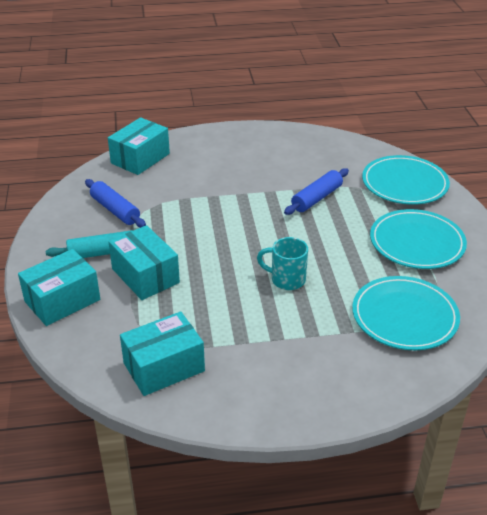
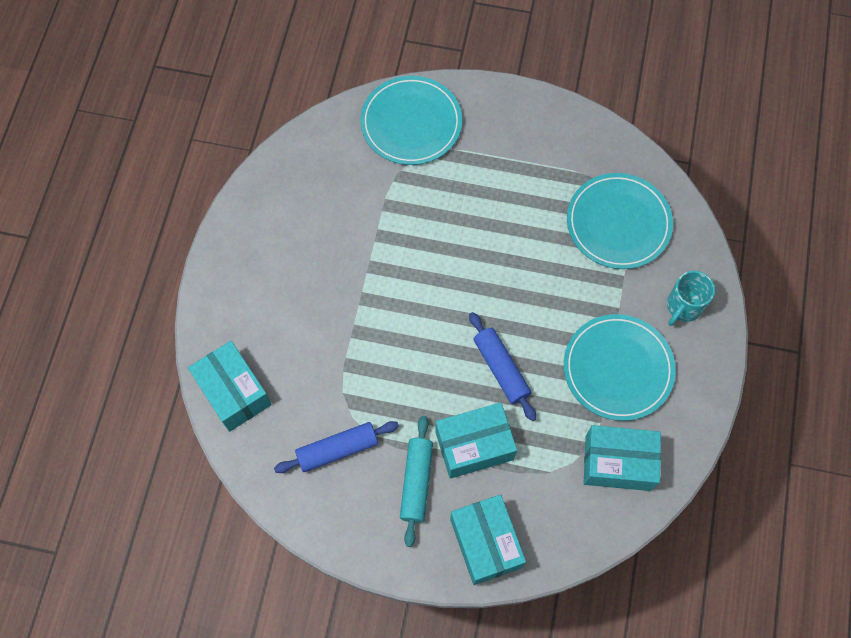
camera: 70 degrees left, 30 degrees up
turquoise box [120,311,205,396] -> turquoise box turned 75 degrees counterclockwise [583,425,661,491]
turquoise mug [257,237,308,290] -> turquoise mug moved to [667,271,715,326]
blue rolling pin [284,168,349,215] -> blue rolling pin moved to [469,312,537,421]
turquoise plate [370,209,467,269] -> turquoise plate moved to [564,314,676,421]

